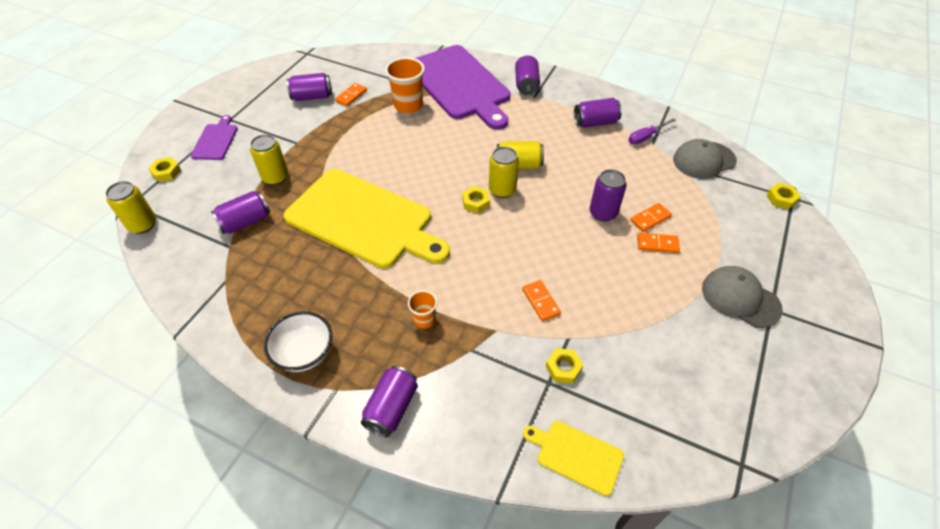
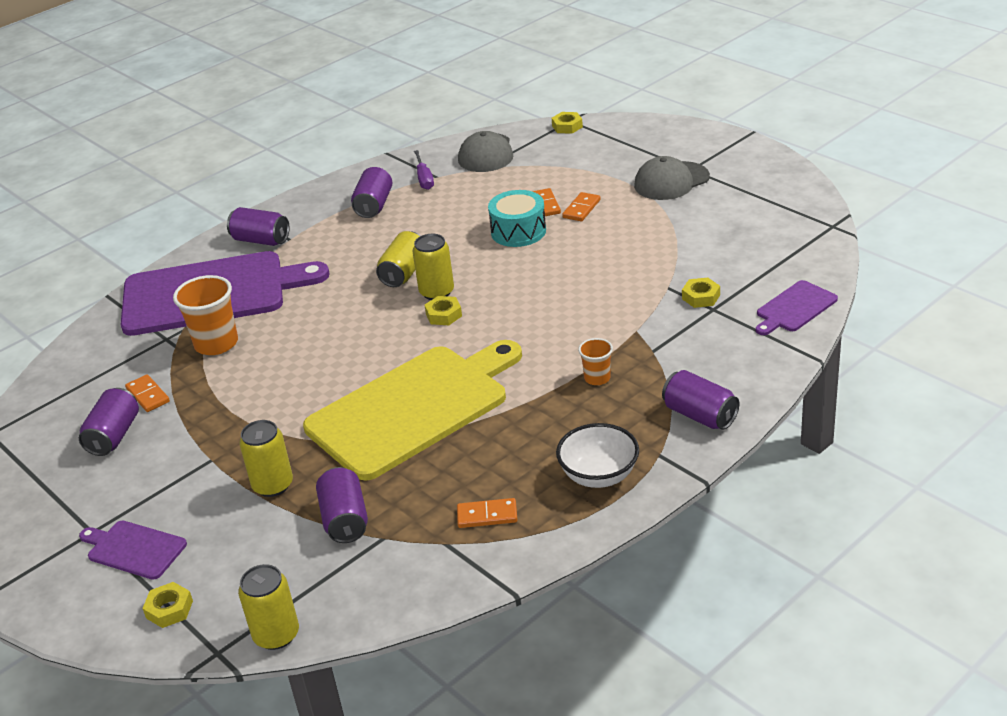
camera: 65 degrees left, 15 degrees down
orange domino [522,280,561,321] -> orange domino moved to [457,498,518,528]
yellow cutting board [523,421,624,496] -> purple cutting board [756,280,838,335]
purple can [590,169,627,222] -> turquoise drum [488,190,546,247]

